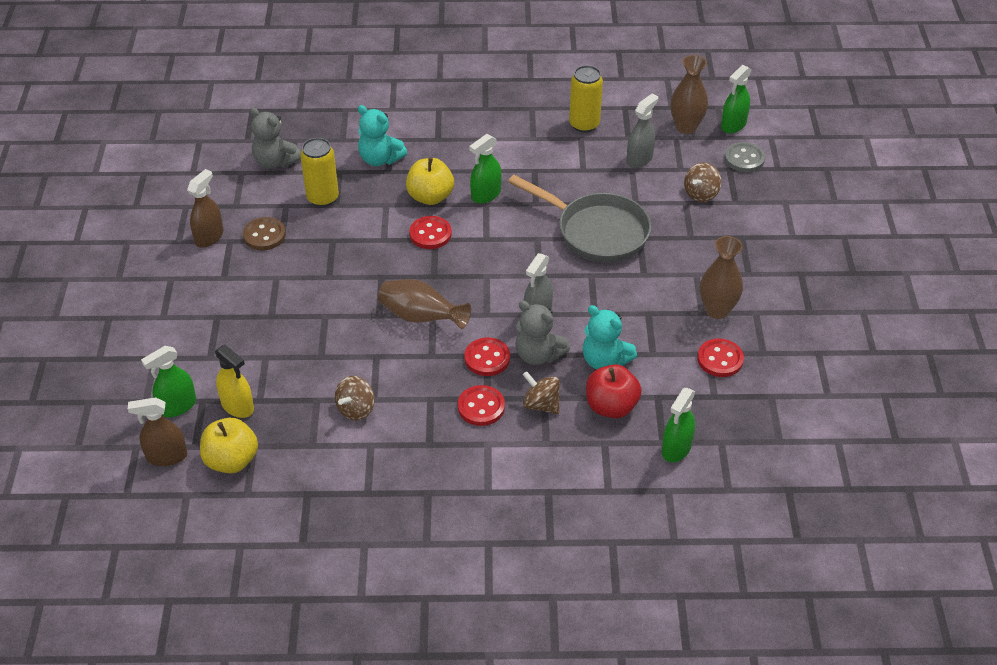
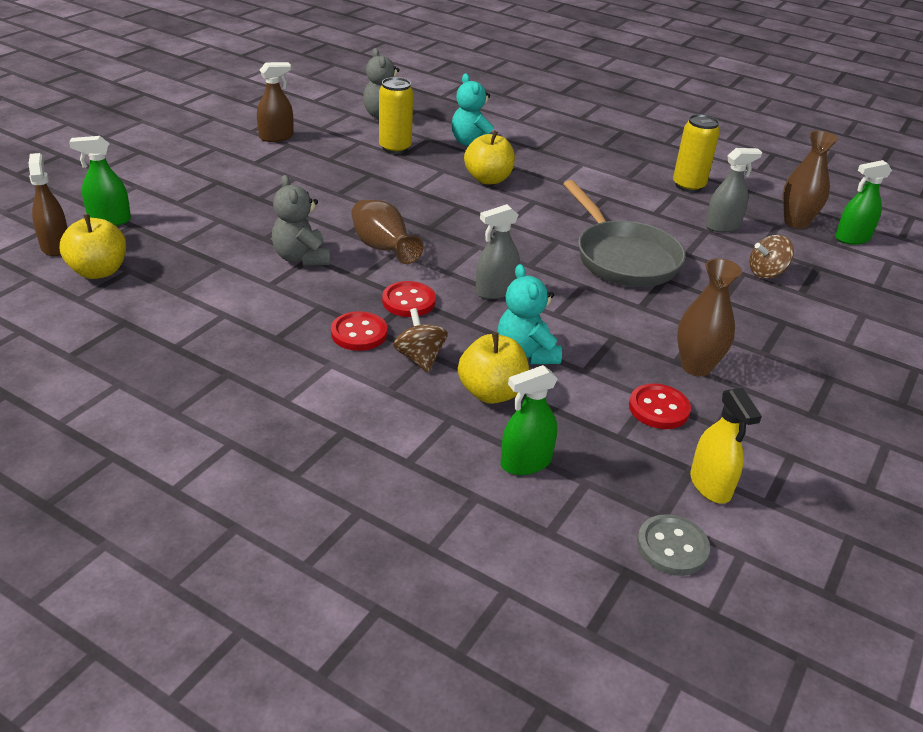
camera: 30 degrees right, 10 degrees down
brown spray bottle [128,397,187,466] -> brown spray bottle turned 45 degrees clockwise [28,153,67,256]
yellow spray bottle [215,345,254,418] -> yellow spray bottle moved to [690,388,762,504]
brown button [243,217,286,251] -> none
brown spinning top [335,376,375,421] -> none
red button [409,216,452,249] -> none
green spray bottle [470,134,502,204] -> none
grey teddy bear [515,301,570,365] -> grey teddy bear moved to [272,175,330,266]
red apple [586,364,642,418] -> yellow apple [458,332,529,404]
grey button [724,142,765,172] -> grey button moved to [637,514,710,576]

